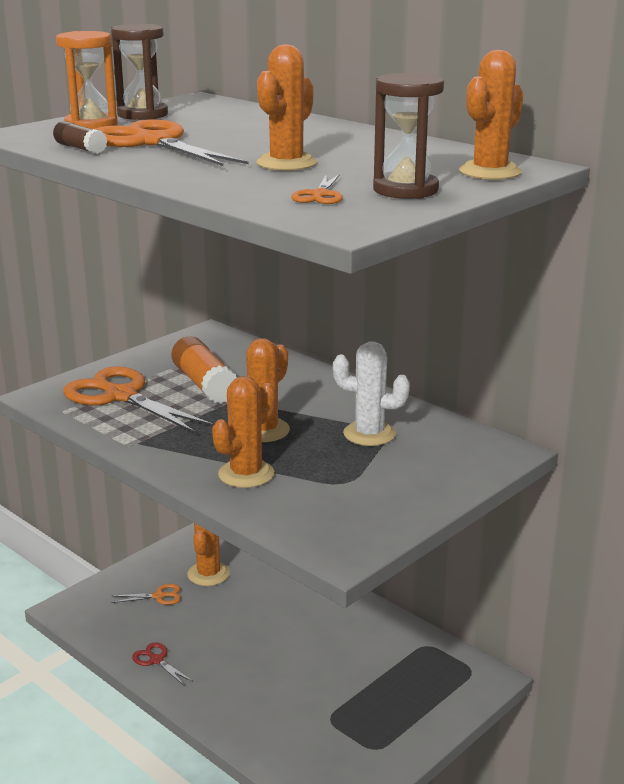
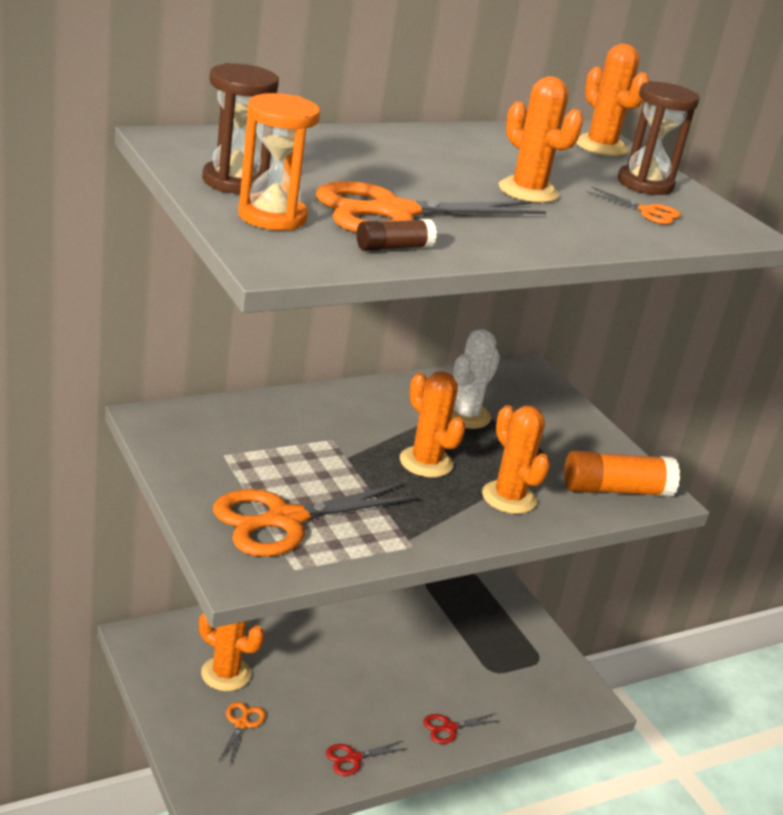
camera: 75 degrees left, 5 degrees up
orange glue stick [171,336,237,404] -> orange glue stick moved to [564,450,680,497]
none -> red scissors [423,713,501,744]

